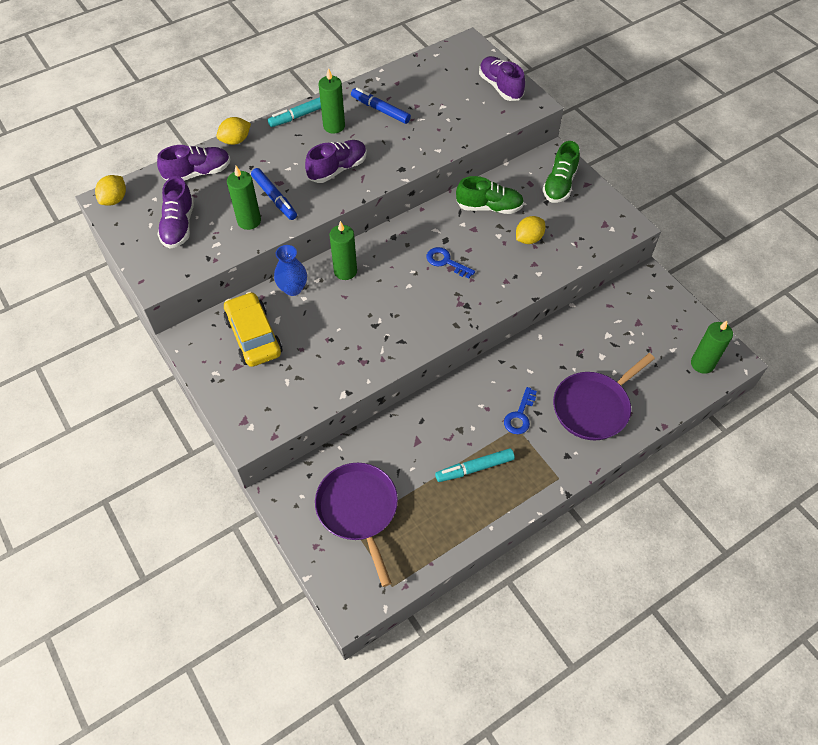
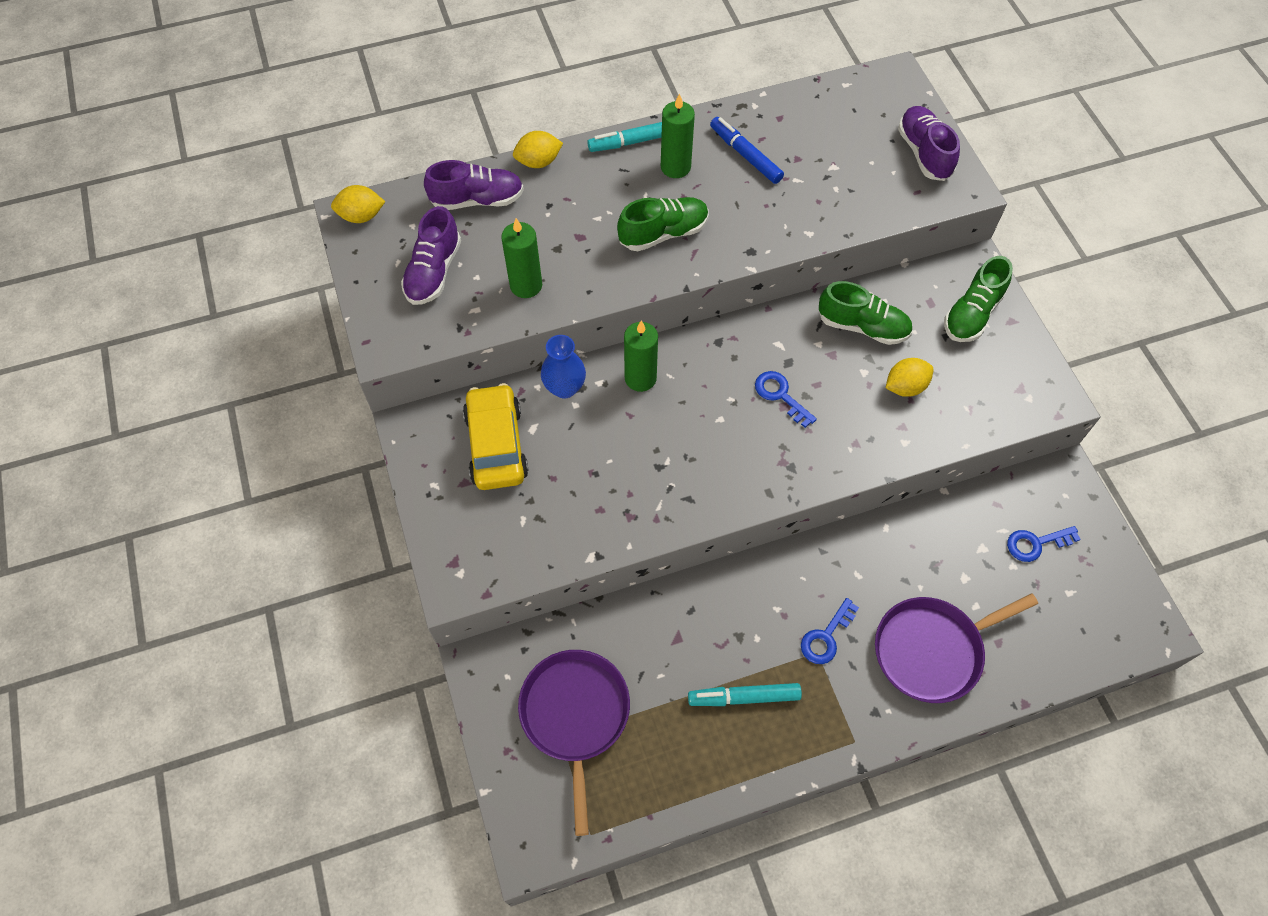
camera: 15 degrees right, 5 degrees up
yellow lemon [95,175,126,206] -> yellow lemon turned 45 degrees clockwise [331,185,385,223]
blue marker [251,168,297,220] -> none
purple shoe [305,140,367,183] -> green shoe [617,197,709,251]
green candle [691,321,733,374] -> none
none -> blue key [1007,526,1081,562]

